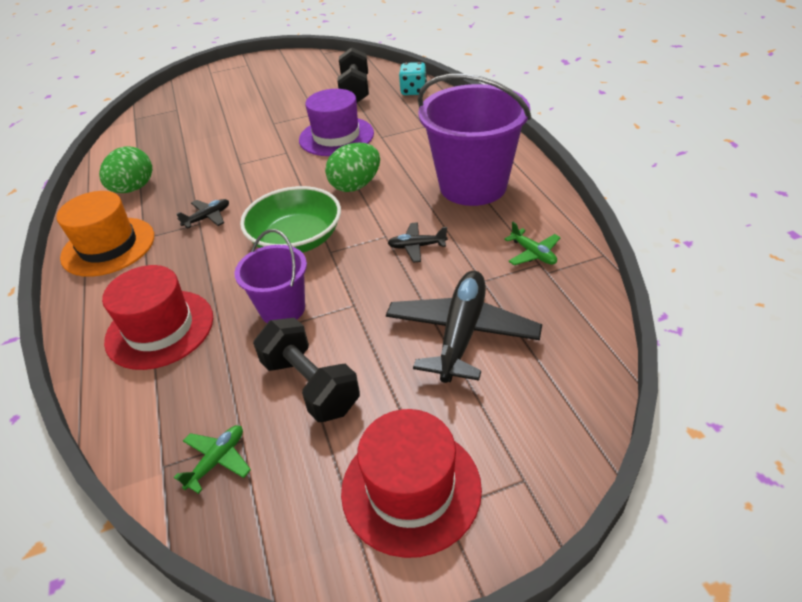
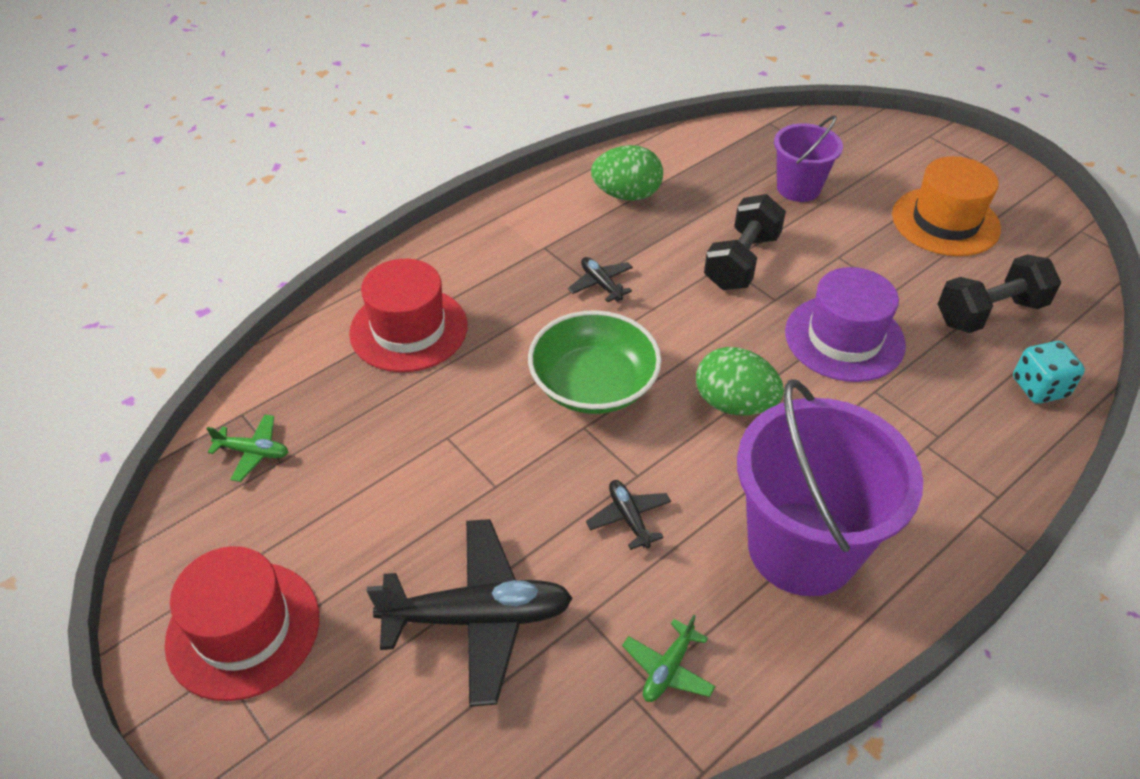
camera: 65 degrees right, 5 degrees up
orange hat [56,191,154,277] -> orange hat moved to [892,156,1001,256]
black plane [176,199,229,228] -> black plane turned 150 degrees counterclockwise [568,257,633,302]
purple bucket [234,229,307,323] -> purple bucket moved to [774,115,843,202]
black dumbbell [253,318,360,422] -> black dumbbell moved to [704,194,786,290]

